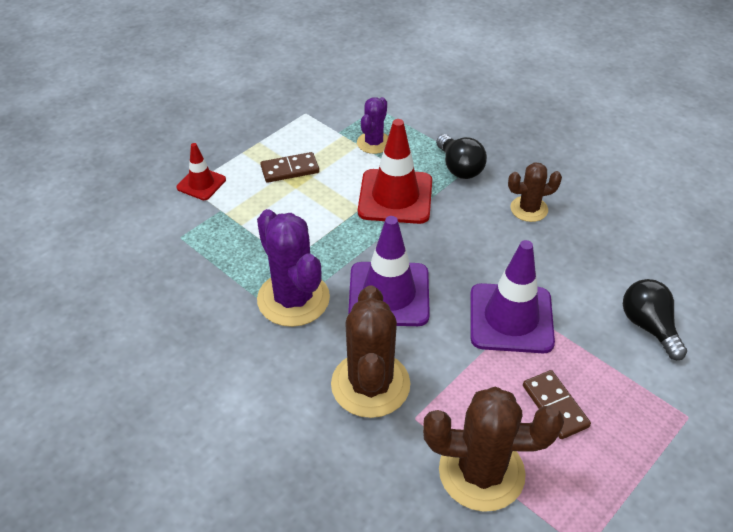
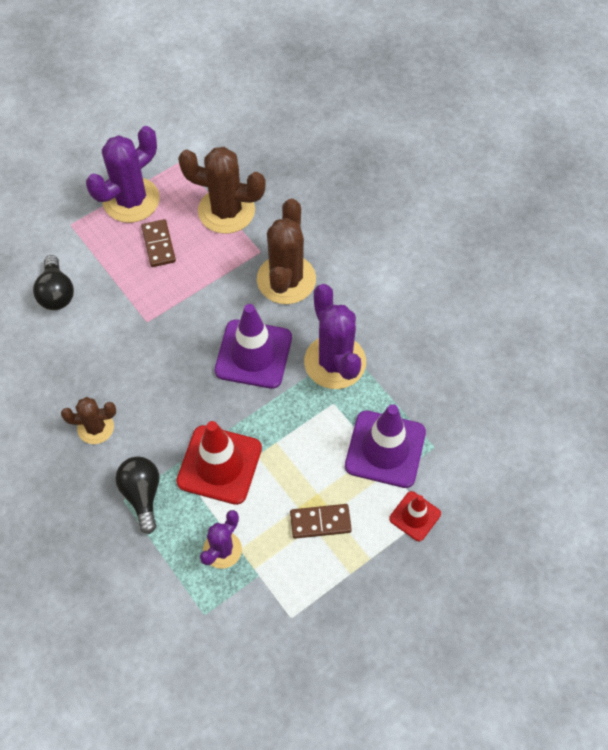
camera: 170 degrees left, 15 degrees up
purple traffic cone [470,240,555,353] -> purple traffic cone moved to [345,404,426,488]
none -> purple cactus [86,126,160,223]

